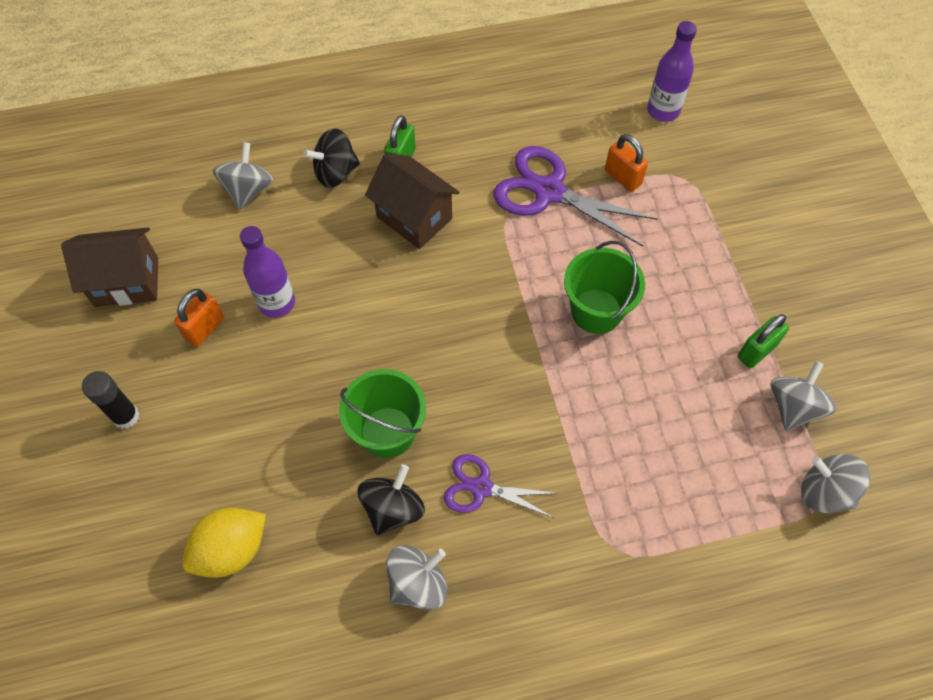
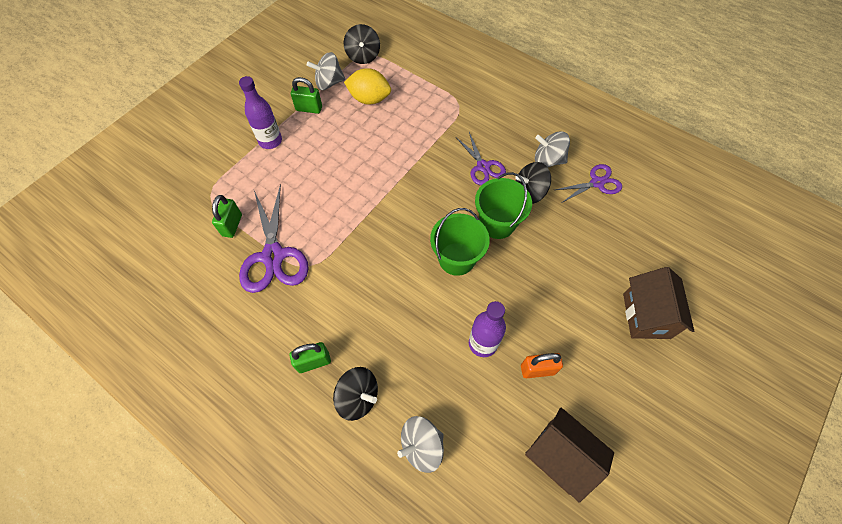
camera: 130 degrees left, 0 degrees up
black glue stick [82,371,139,429] -> none
yellow lemon [182,508,266,578] -> yellow lemon moved to [344,68,391,105]
brown house [365,153,459,249] -> brown house moved to [623,267,694,339]
green bucket [564,241,645,334] -> green bucket moved to [430,208,490,276]
orange padlock [605,134,648,192] -> green padlock [212,195,242,238]
purple bottle [647,21,697,122] -> purple bottle moved to [239,76,282,149]
grey spinning top [801,454,870,513] -> black spinning top [344,24,380,64]
none -> purple scissors [555,164,622,203]

